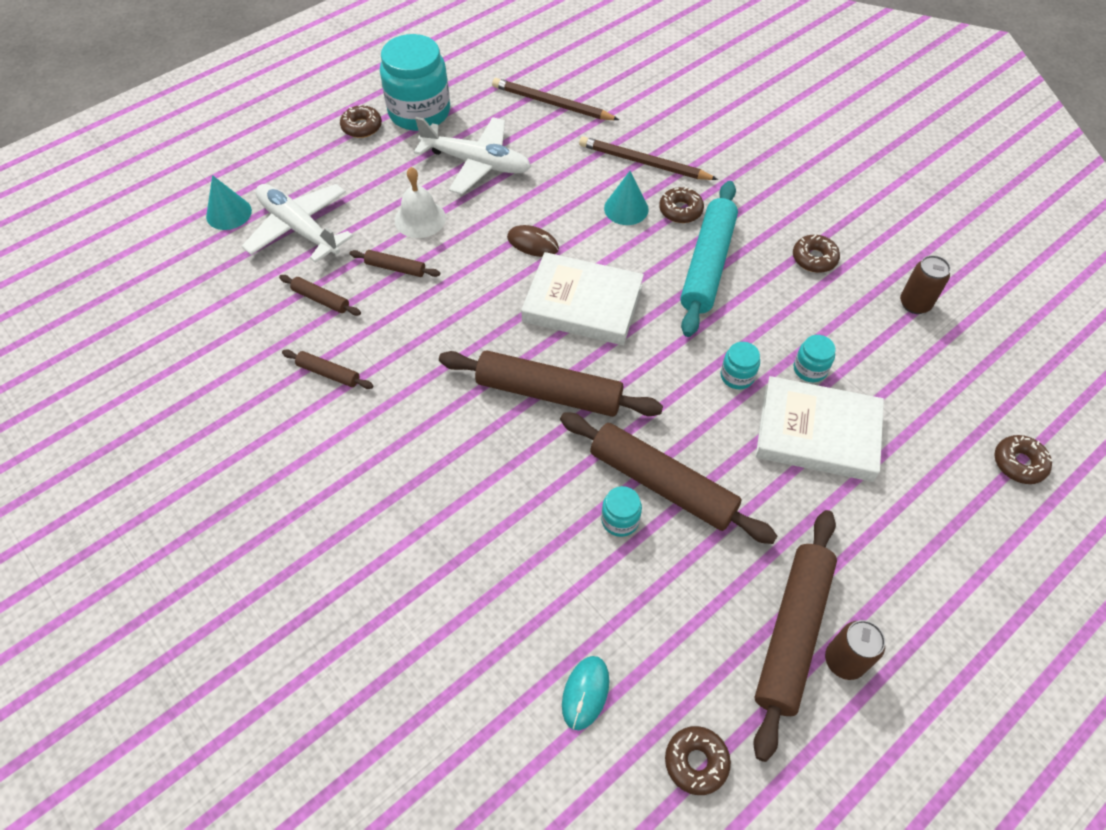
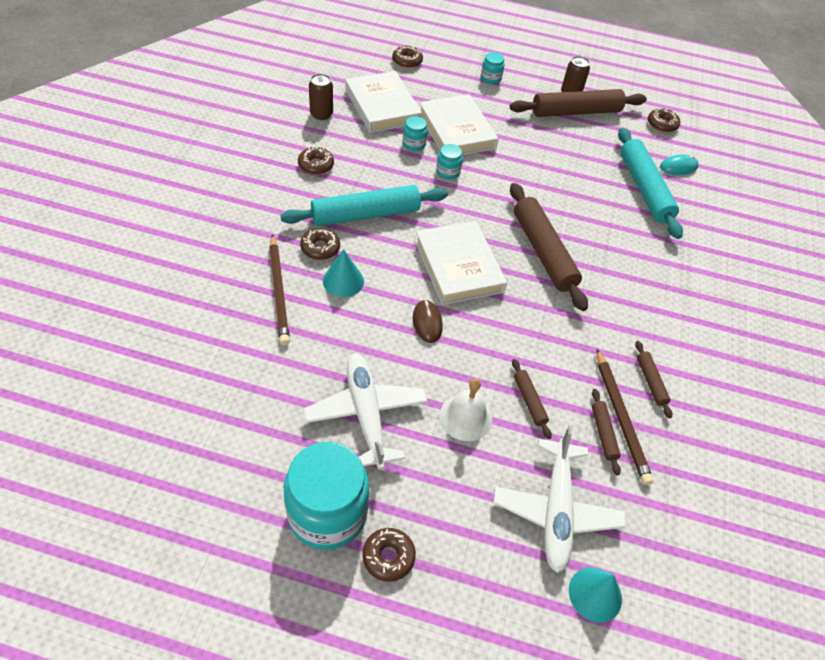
camera: 130 degrees left, 5 degrees down
brown pencil [492,78,619,120] -> brown pencil moved to [597,349,653,485]
brown rolling pin [560,412,777,544] -> none
turquoise jar [601,486,642,537] -> turquoise jar moved to [481,52,505,84]
none -> white book [345,71,422,133]
none -> turquoise rolling pin [618,127,683,239]

